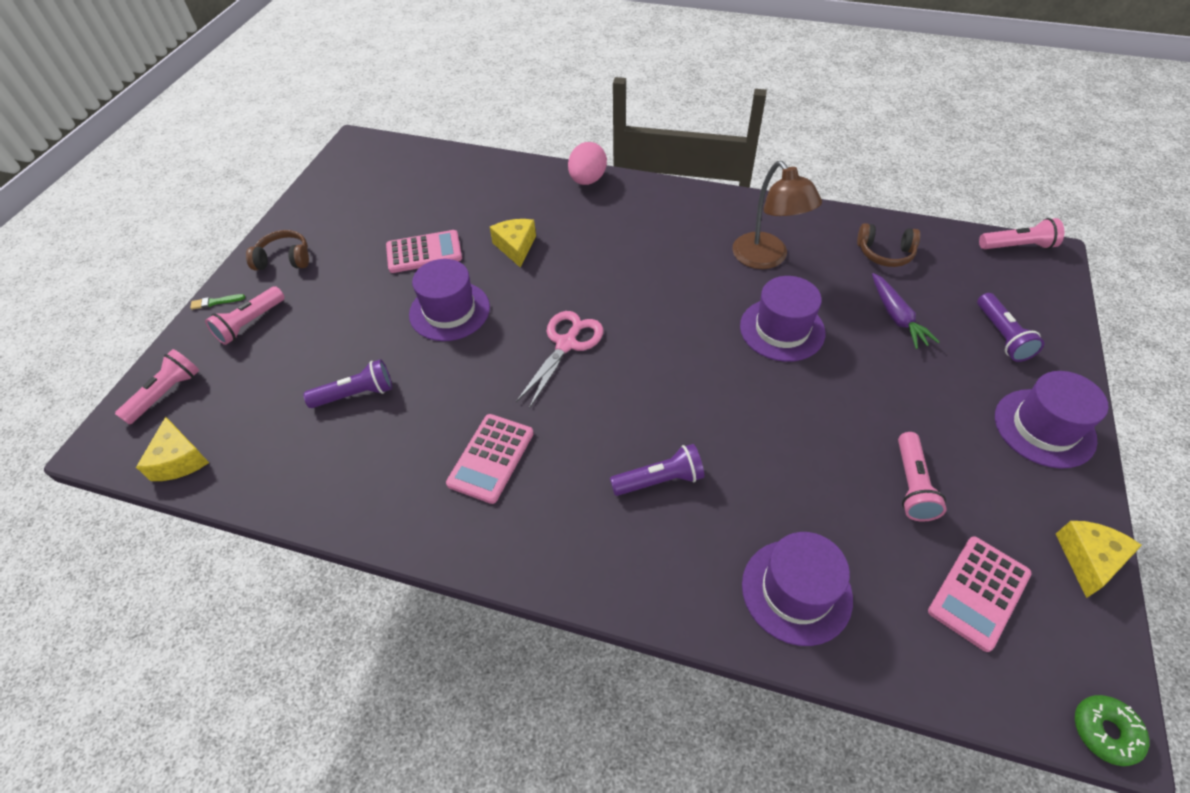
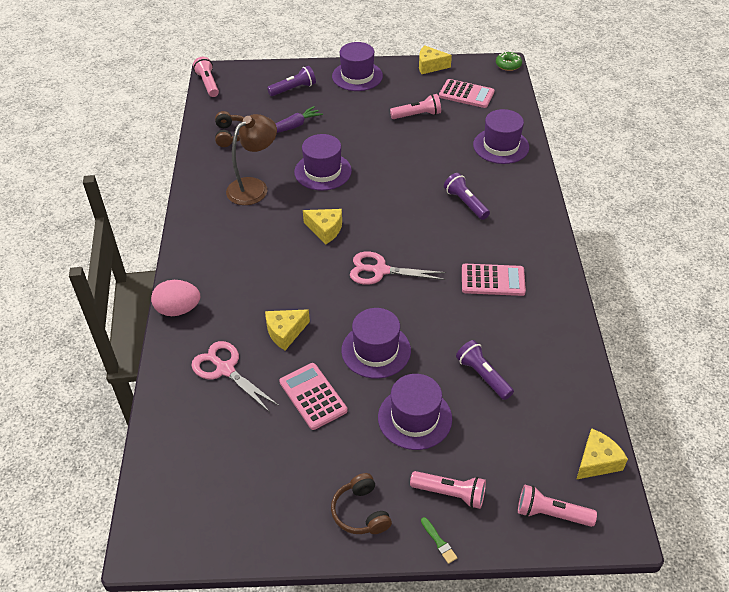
camera: 110 degrees left, 5 degrees down
none -> pink scissors [192,341,279,412]
none -> yellow cheese [303,209,342,244]
none -> purple hat [378,374,452,450]

